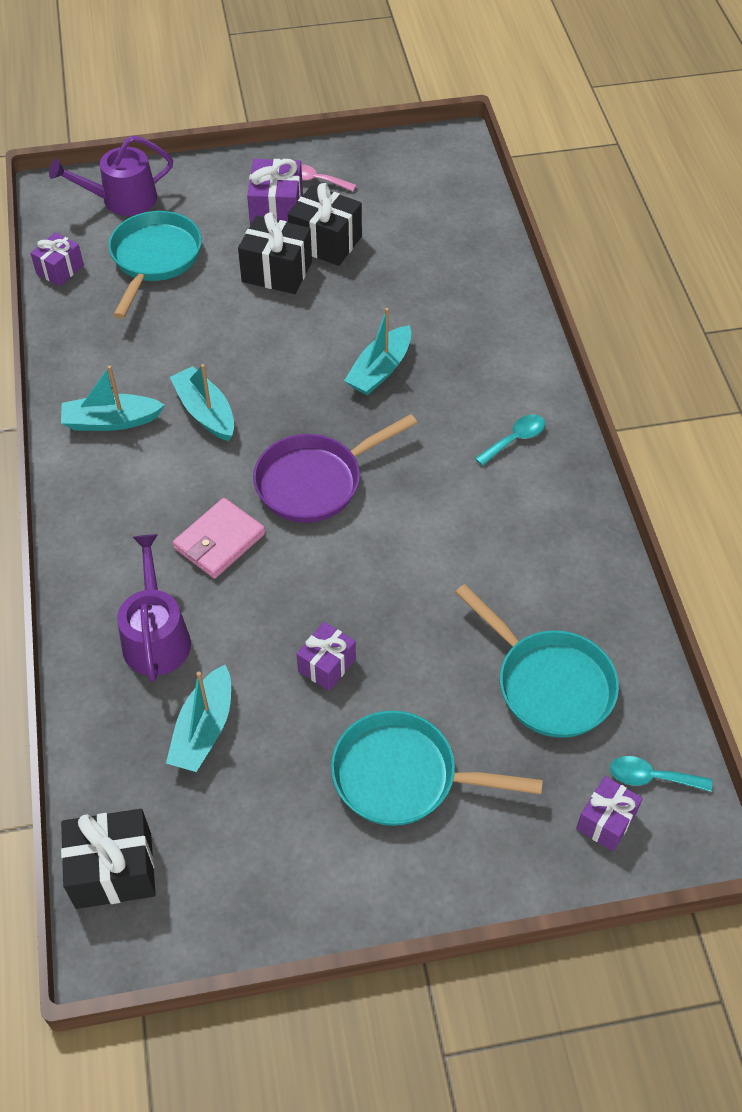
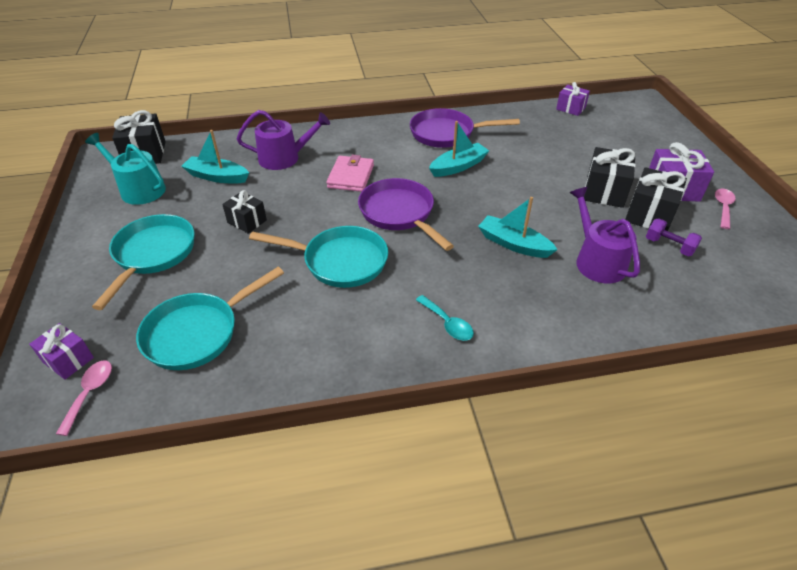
camera: 90 degrees right, 10 degrees down
purple watering can [49,135,173,216] -> purple watering can moved to [570,187,640,283]
turquoise boat [61,365,165,431] -> purple pan [410,108,520,148]
turquoise pan [109,211,202,319] -> turquoise pan moved to [249,226,388,288]
pink wallet [173,498,265,579] -> pink wallet turned 60 degrees clockwise [326,155,374,192]
purple gift [297,622,356,691] -> black gift [222,190,267,234]
turquoise spoon [610,756,712,792] -> pink spoon [56,361,112,436]
none -> turquoise watering can [85,133,166,205]
none -> purple dumbbell [646,219,702,256]

